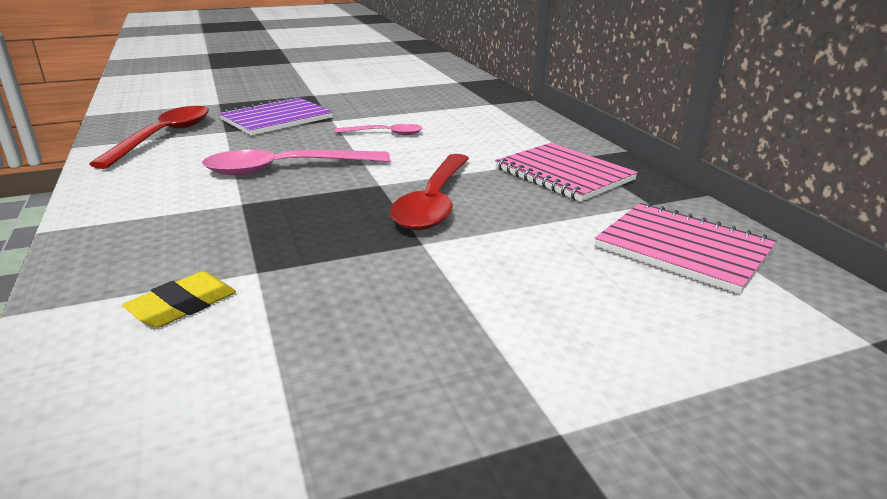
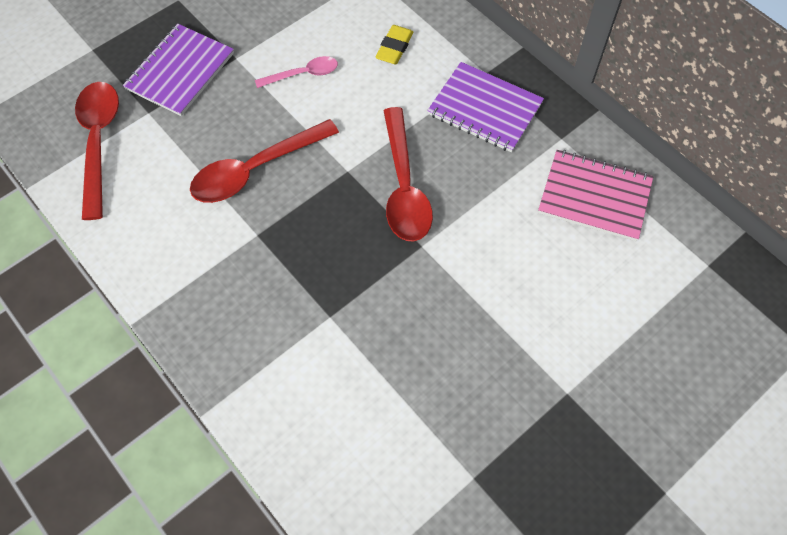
camera: 20 degrees left, 35 degrees up
yellow eraser [122,271,236,328] -> yellow eraser moved to [375,25,413,64]
pink spoon [202,150,390,175] -> red spoon [190,119,339,203]
pink notebook [495,143,638,202] -> purple notebook [427,62,544,152]

